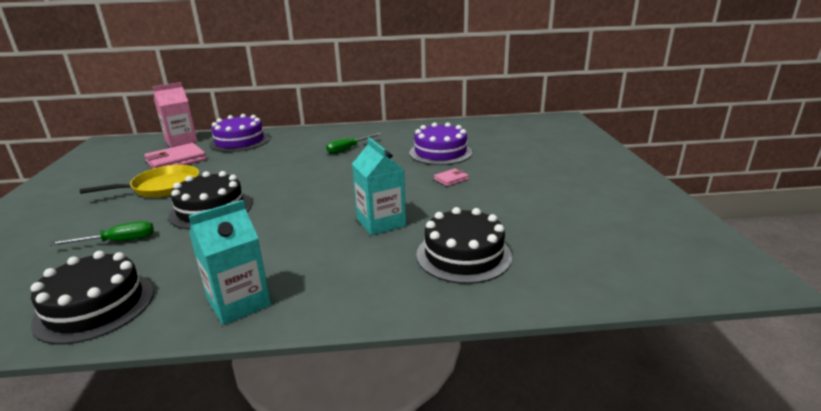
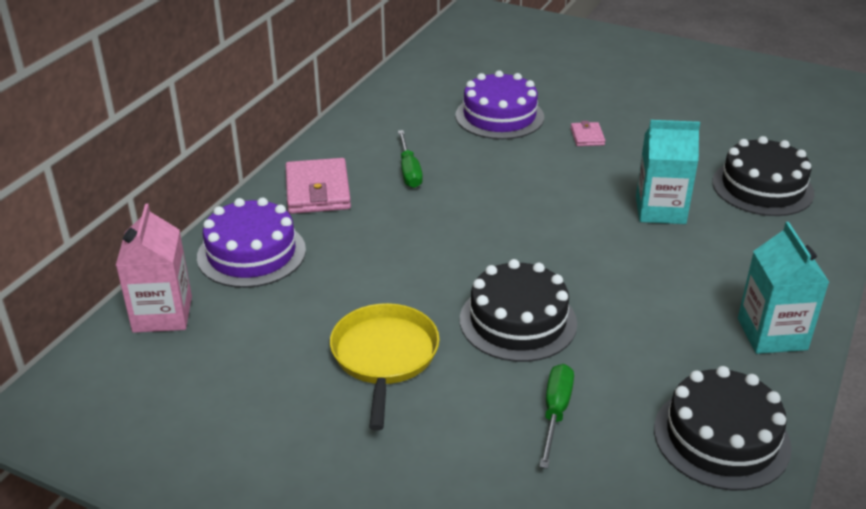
camera: 60 degrees left, 10 degrees up
pink wallet [144,143,207,169] -> pink wallet moved to [286,158,351,214]

